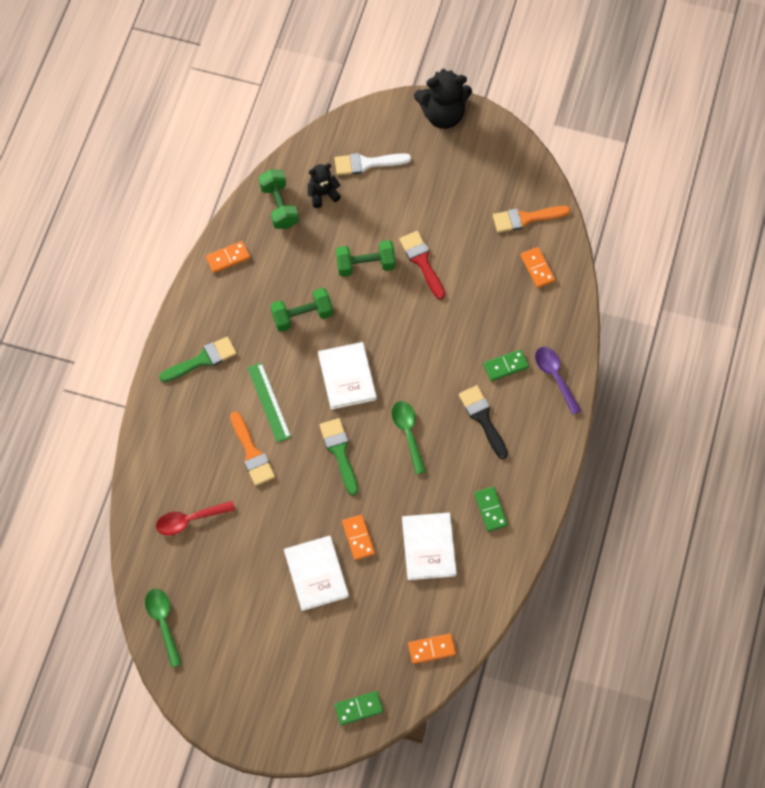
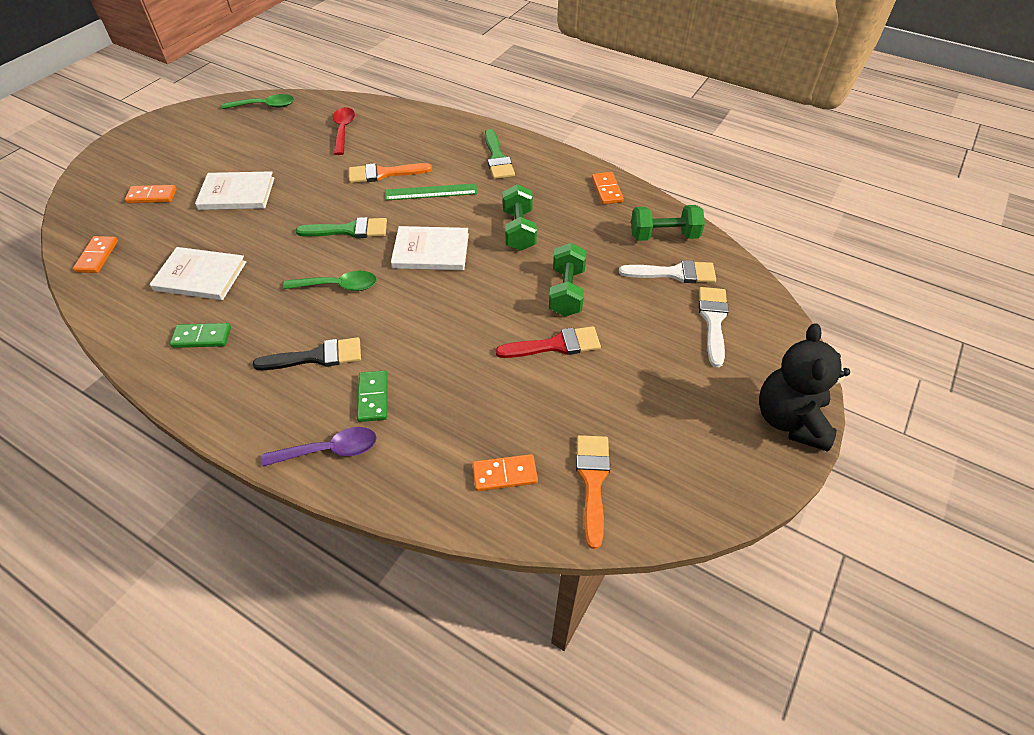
camera: 105 degrees right, 15 degrees down
black teddy bear [308,164,341,208] -> white brush [619,260,716,283]
green domino [334,691,383,725] -> none
orange domino [342,515,375,560] -> orange domino moved to [125,185,177,203]

